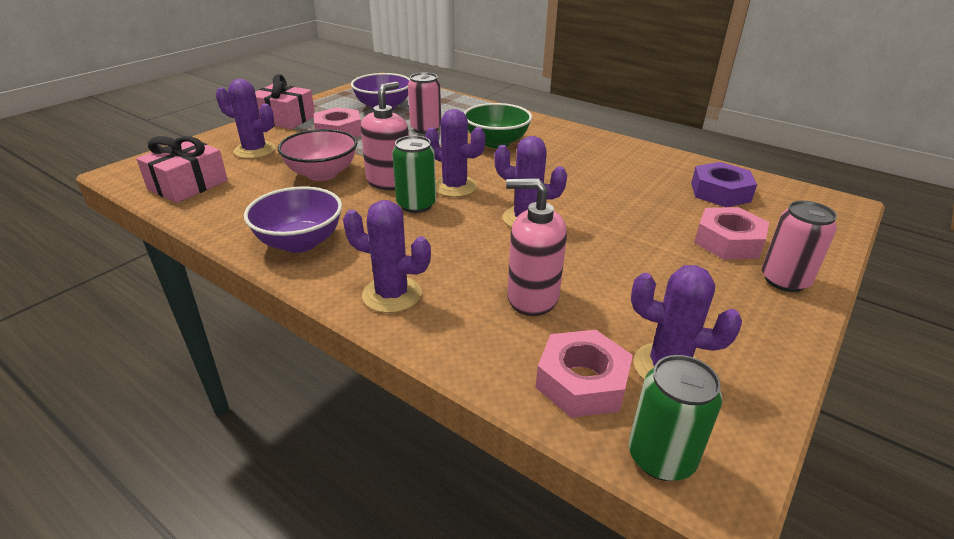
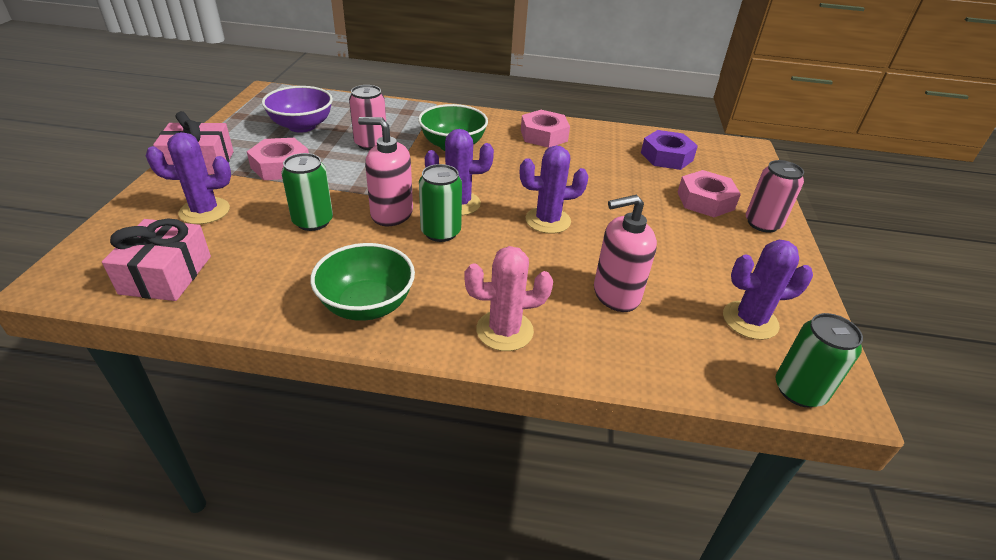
camera: 30 degrees left, 5 degrees up
purple bowl [244,186,342,253] -> green bowl [310,243,415,321]
pink bowl [278,129,357,181] -> green can [281,153,333,231]
purple cactus [343,200,431,313] -> pink cactus [464,246,553,351]
pink soap dispenser [361,82,409,190] -> pink soap dispenser turned 75 degrees counterclockwise [358,117,413,226]
pink nut [536,330,633,418] -> pink nut moved to [521,110,570,147]

